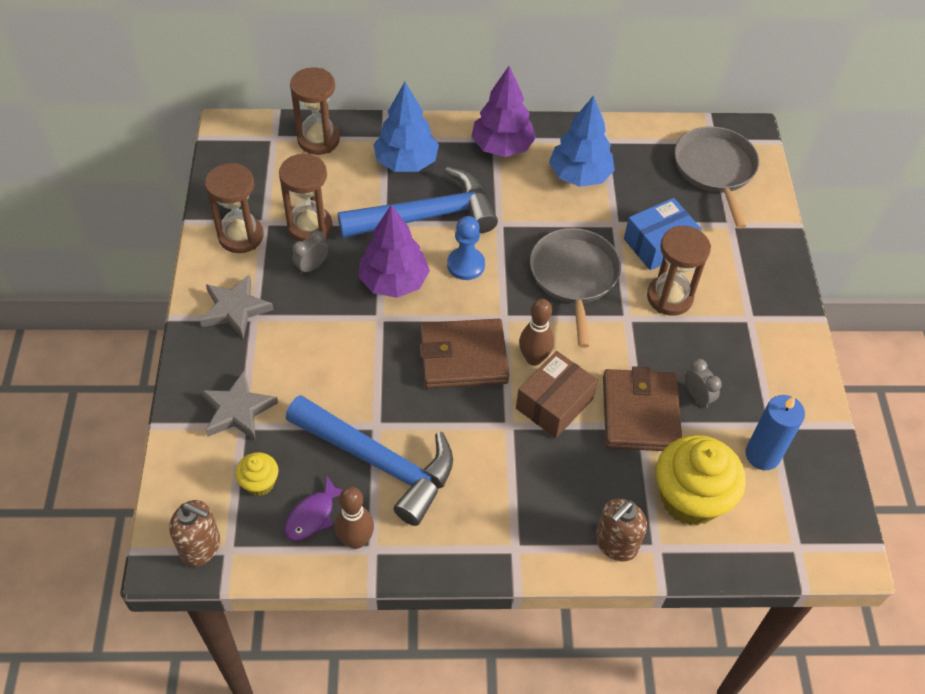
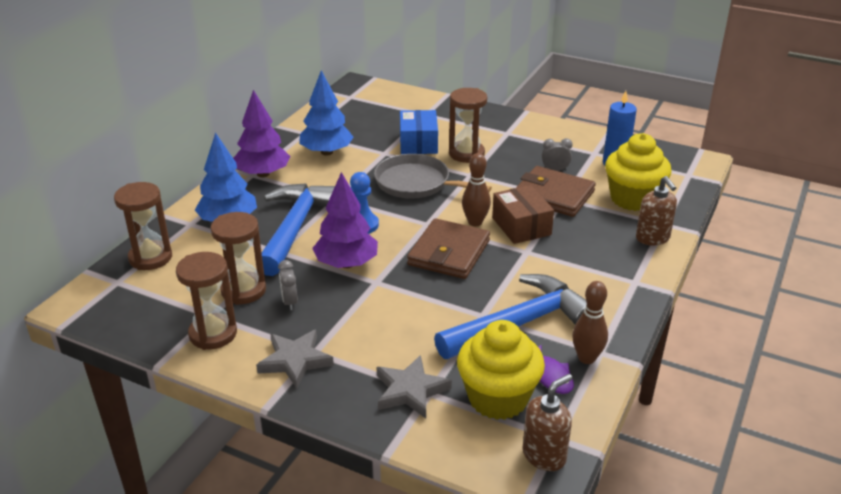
camera: 60 degrees left, 20 degrees down
yellow cupcake [235,452,278,496] -> yellow cupcake [457,320,545,420], size x2.05
grey pan [674,126,759,229] -> none

